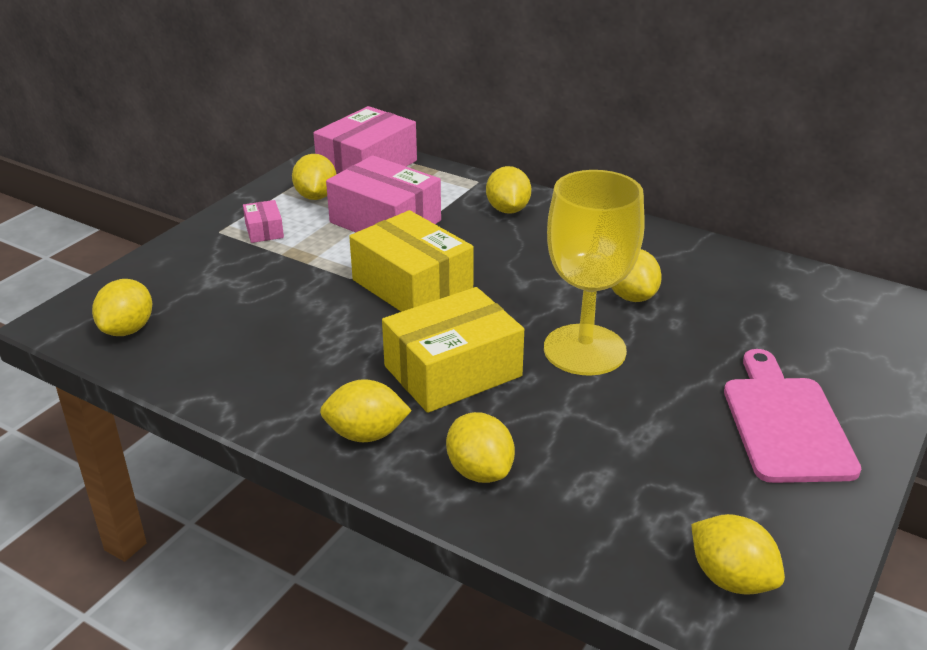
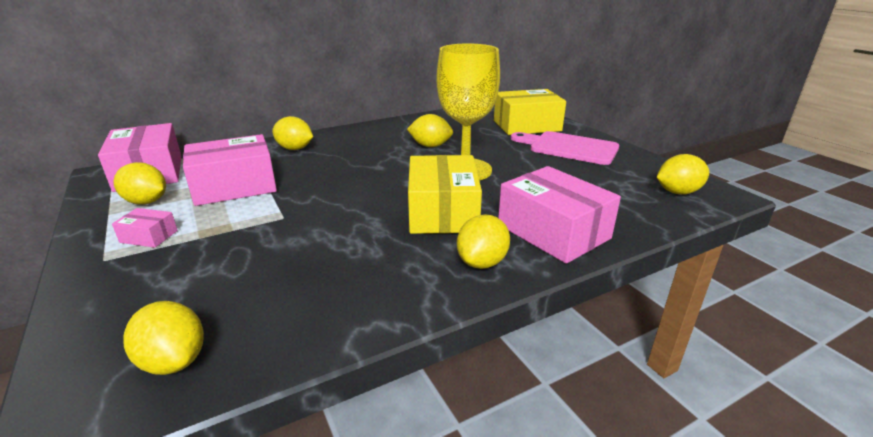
camera: 60 degrees left, 5 degrees down
yellow box [349,210,474,312] -> yellow box moved to [494,89,566,135]
yellow lemon [446,412,515,483] -> pink box [498,166,621,264]

